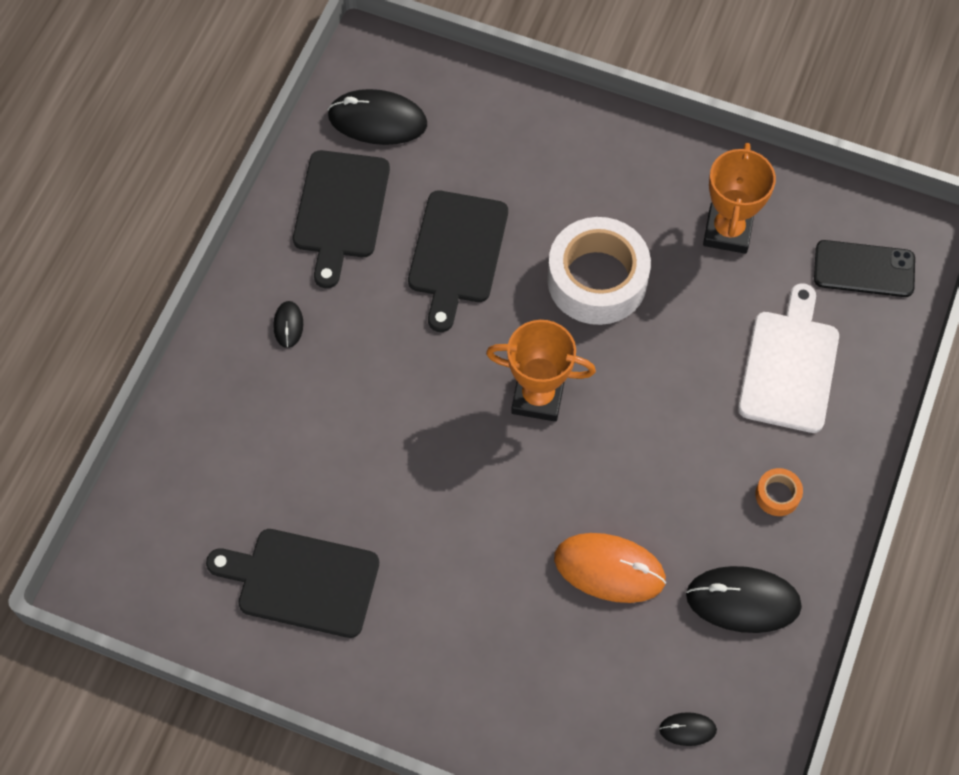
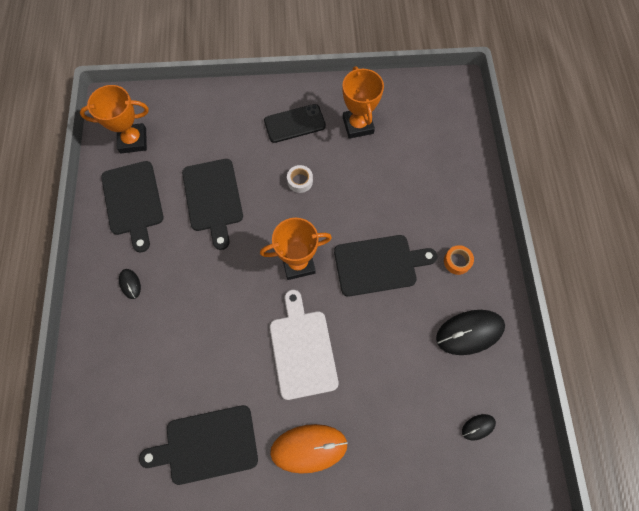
camera: 25 degrees left, 5 degrees up
black mouse [328,89,427,145] -> orange trophy [80,85,149,153]
white tape [547,217,651,325] -> white tape [287,165,313,193], size x0.42
orange mouse [554,533,666,603] -> orange mouse moved to [270,424,348,474]
white cutting board [738,283,839,433] -> white cutting board moved to [270,290,339,400]
black phone [814,240,915,297] -> black phone moved to [264,104,326,143]
none -> black cutting board [334,235,437,296]

